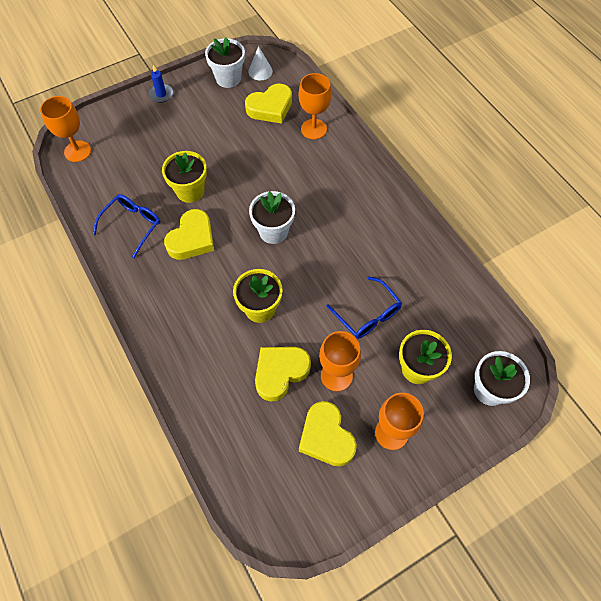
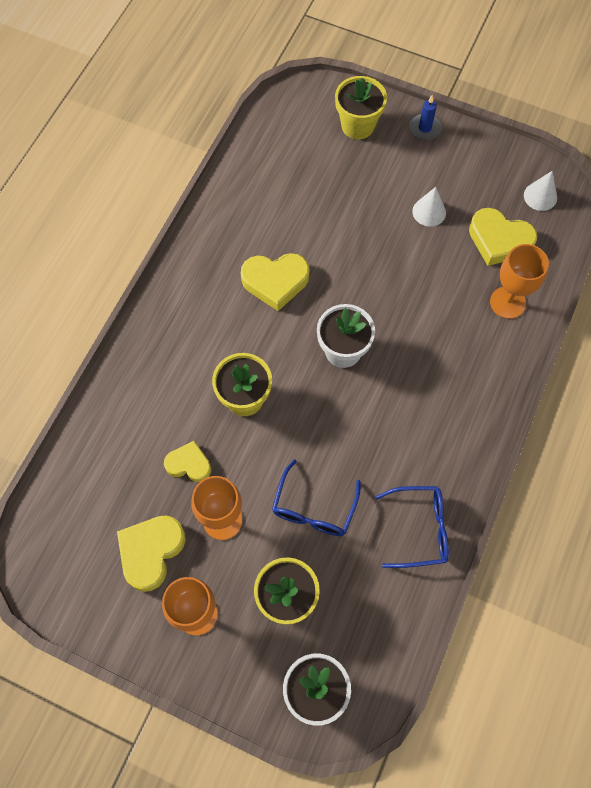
camera: 55 degrees right, 5 degrees up
orange goblet [40,96,91,162] -> none
blue glasses [93,194,160,258] -> blue glasses moved to [376,486,449,568]
yellow flower pot [162,151,207,203] -> yellow flower pot moved to [335,76,387,139]
white flower pot [205,37,245,88] -> none
yellow heart [255,347,311,402] -> yellow heart [164,441,211,482], size x0.63
none -> white cone [412,187,446,227]

